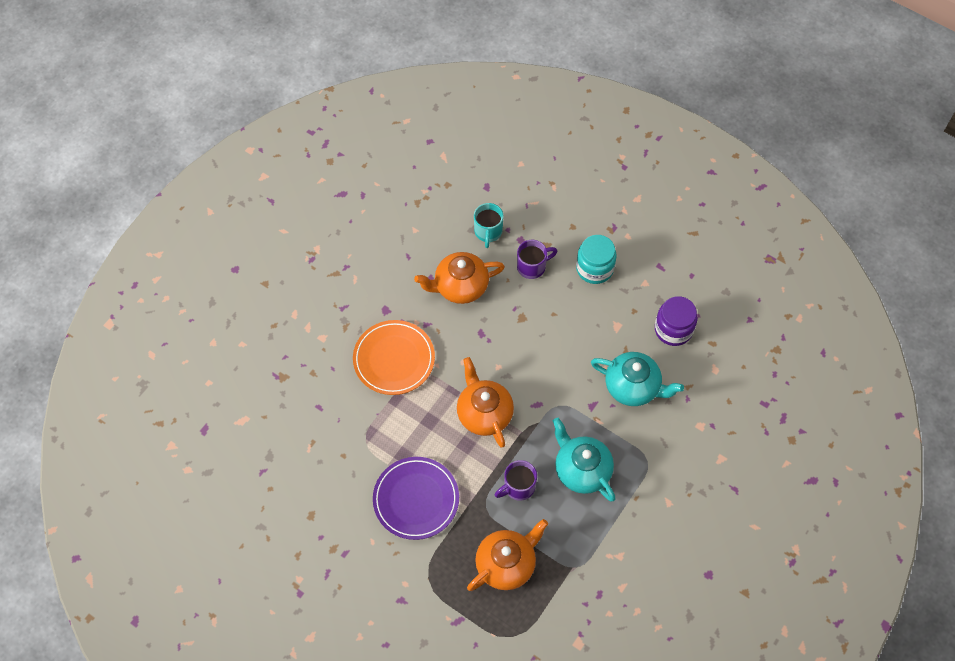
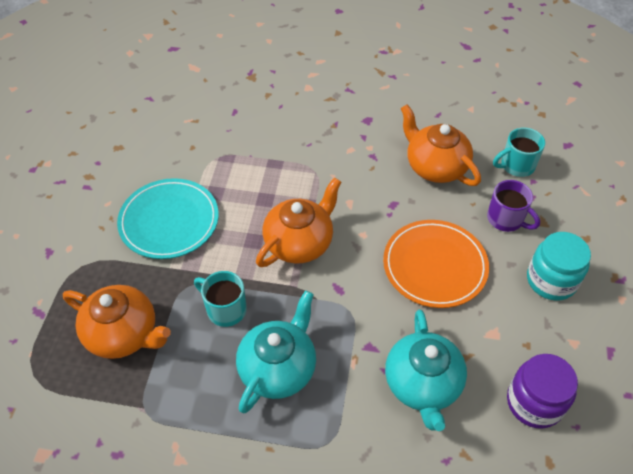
camera: 65 degrees right, 10 degrees down
orange plate [353,320,435,395] -> orange plate moved to [383,220,489,308]
purple plate [373,457,459,540] -> turquoise plate [117,178,219,259]
purple mug [494,460,537,501] -> turquoise mug [194,271,247,327]

